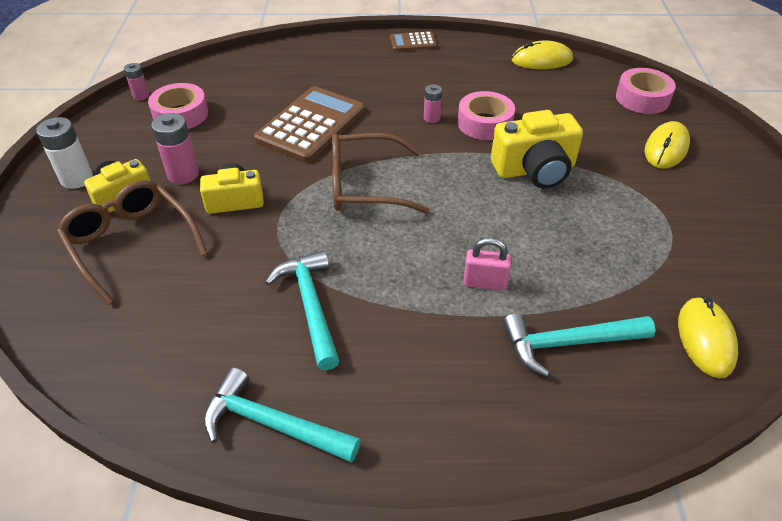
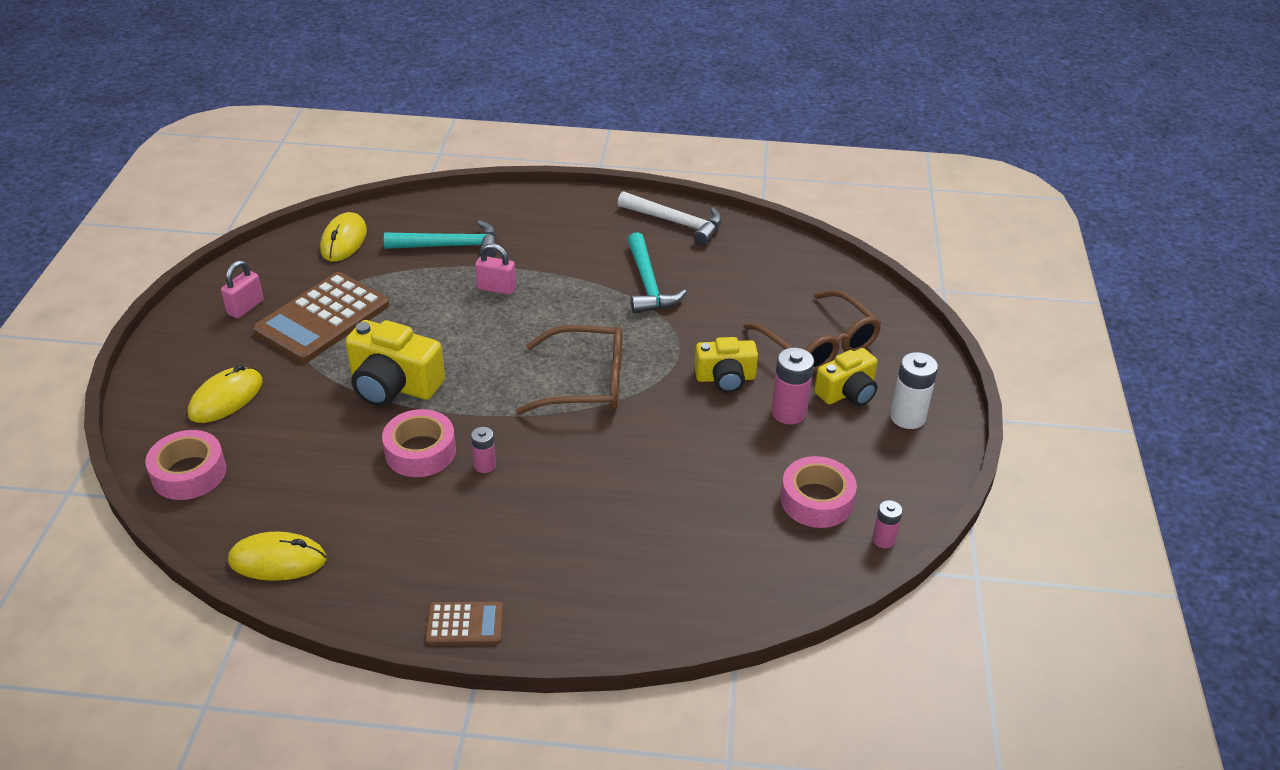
camera: 175 degrees left, 5 degrees down
turquoise hammer [203,367,361,463] -> white hammer [618,191,722,245]
brown calculator [254,86,365,162] -> brown calculator moved to [253,272,389,363]
yellow camera [491,110,583,189] -> yellow camera turned 150 degrees counterclockwise [345,320,445,407]
none -> pink padlock [221,260,264,319]

